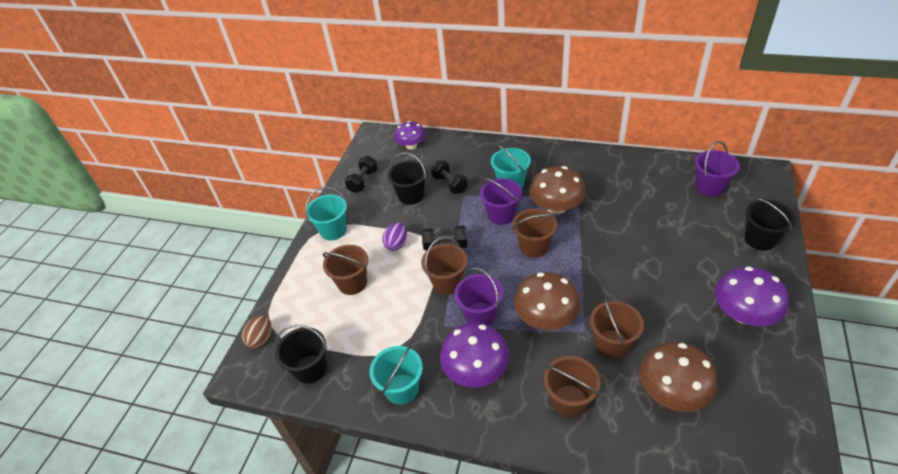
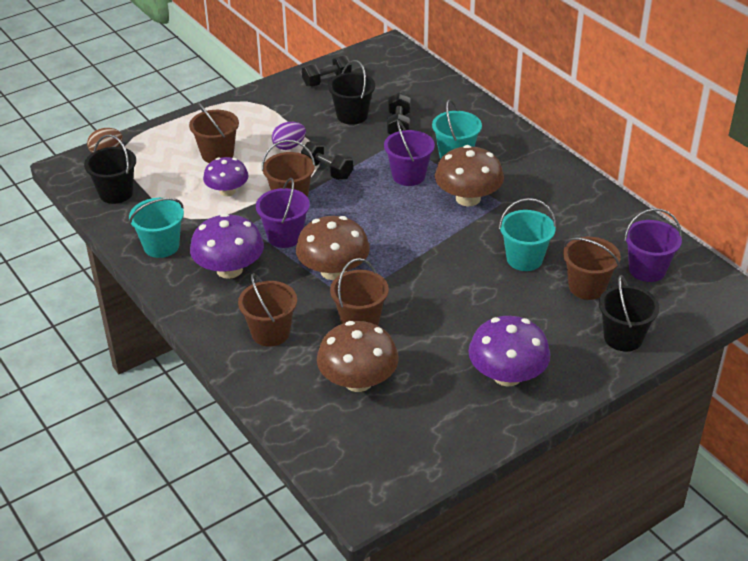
camera: 35 degrees right, 5 degrees down
turquoise bucket [305,187,347,241] -> turquoise bucket moved to [499,198,556,271]
purple mushroom [394,121,426,149] -> purple mushroom moved to [203,157,249,197]
brown bucket [512,208,558,258] -> brown bucket moved to [563,237,621,300]

